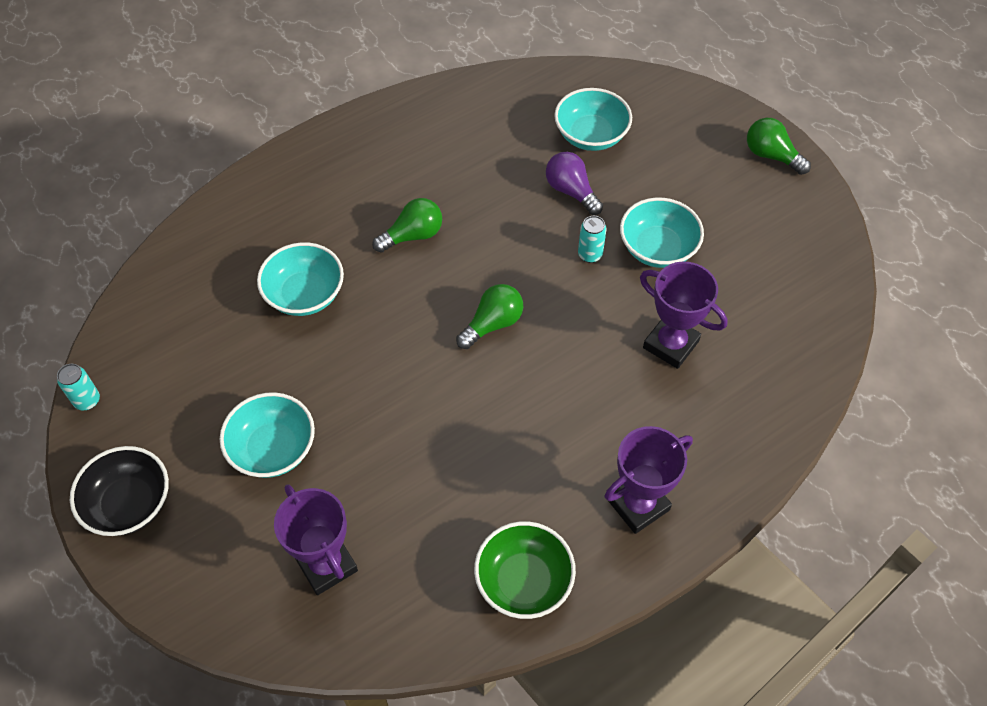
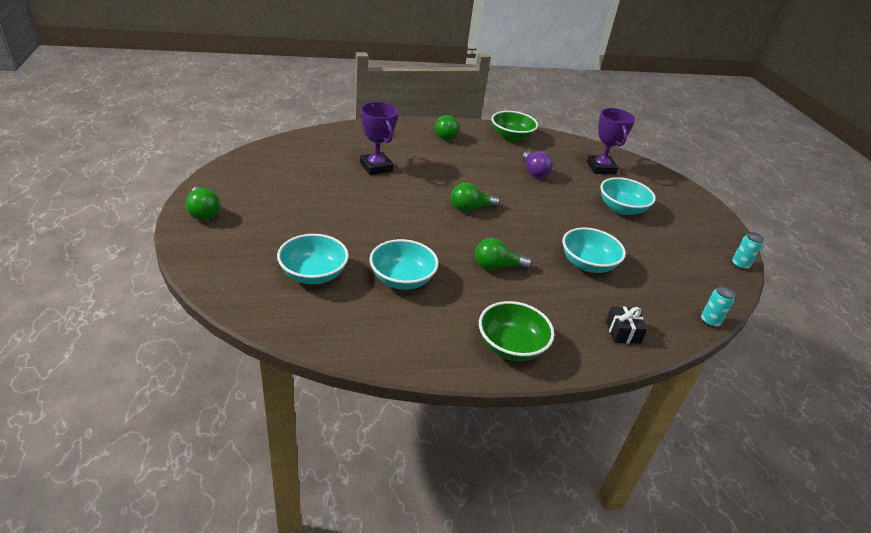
camera: 160 degrees left, 20 degrees down
black bowl [70,446,169,536] -> none
purple light bulb [546,152,603,215] -> purple light bulb moved to [523,152,553,178]
turquoise can [578,216,607,263] -> turquoise can moved to [701,286,736,327]
purple trophy [605,426,693,534] -> green light bulb [435,115,459,140]
turquoise bowl [620,197,704,268] -> turquoise bowl moved to [369,239,439,289]
none -> green bowl [479,301,555,361]
none -> black gift [606,307,648,344]

